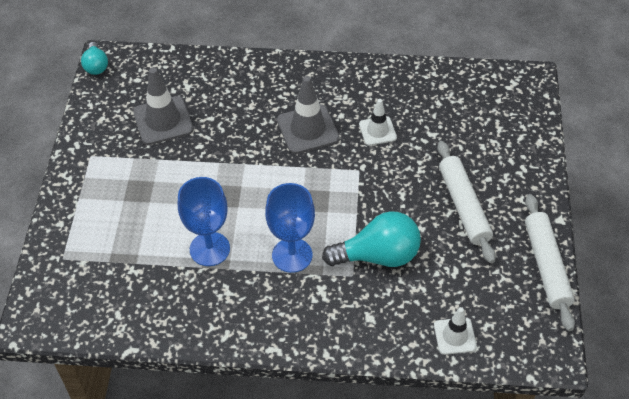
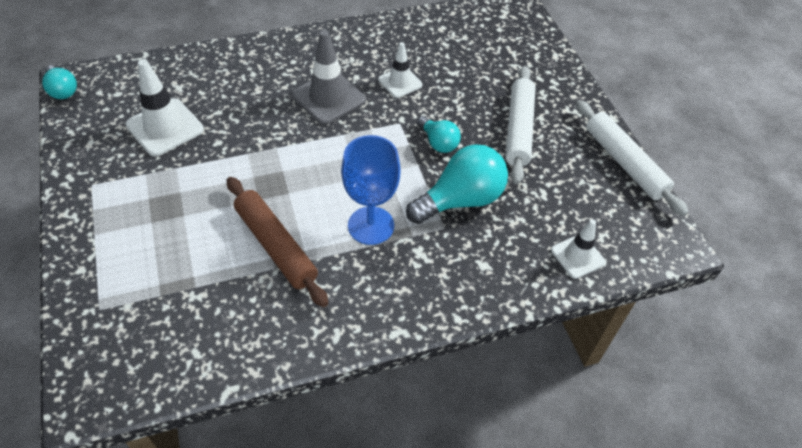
camera: 25 degrees left, 0 degrees up
grey traffic cone [133,67,193,145] -> white traffic cone [125,59,204,156]
blue goblet [178,177,230,266] -> brown rolling pin [227,177,329,307]
white rolling pin [437,141,496,263] -> white rolling pin turned 45 degrees clockwise [505,66,536,184]
none -> turquoise light bulb [417,116,461,153]

